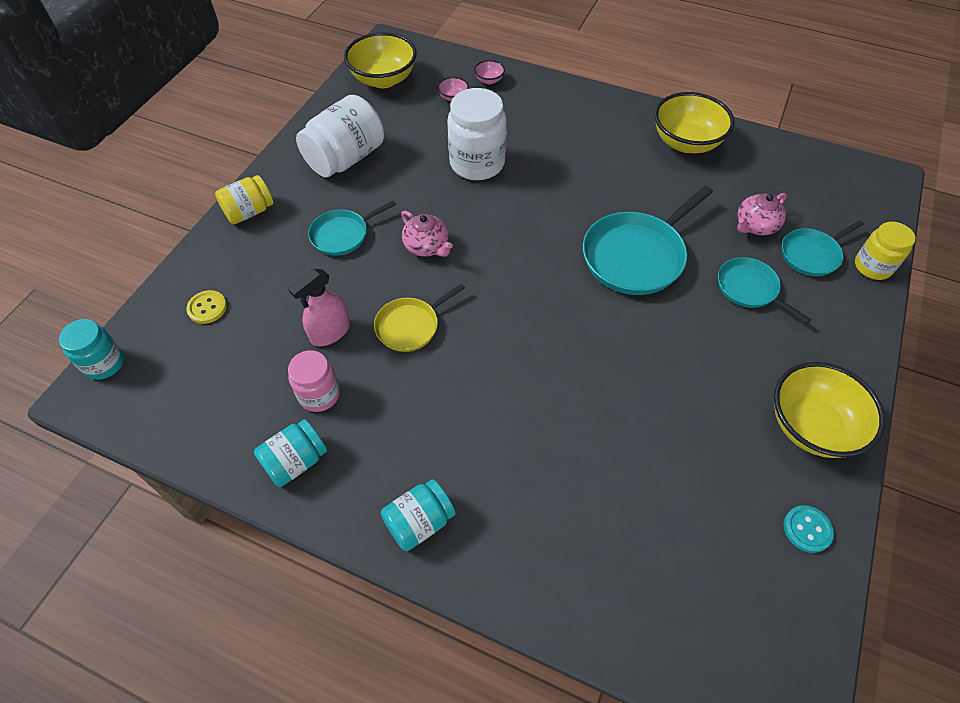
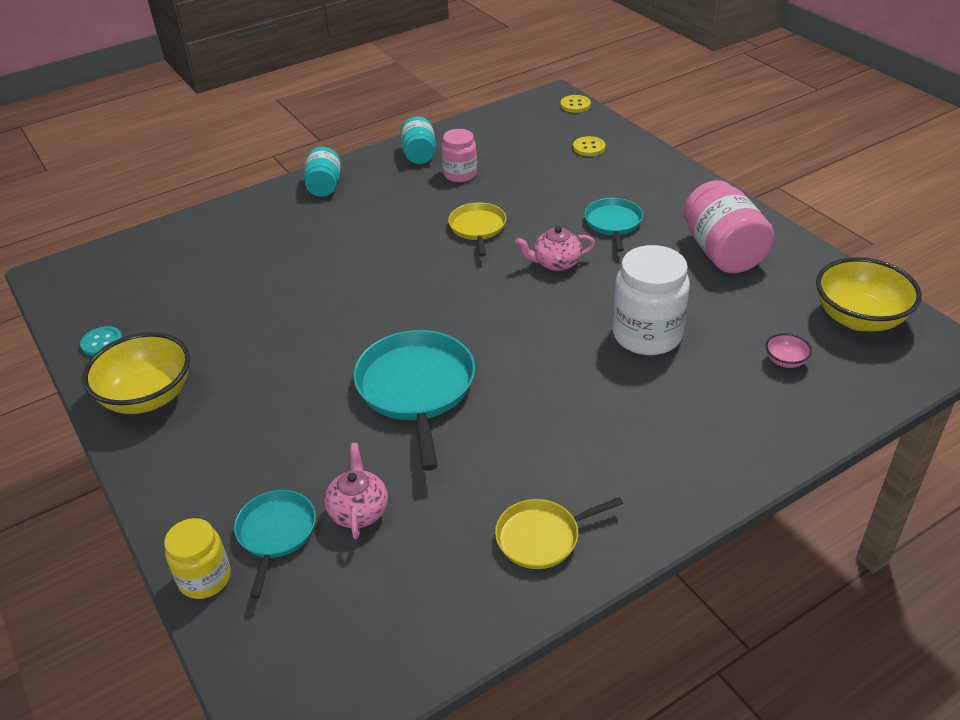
camera: 125 degrees right, 15 degrees down
turquoise jar [59,319,124,380] -> yellow button [560,95,591,113]
yellow jar [215,175,273,224] -> none
pink spray bottle [288,269,350,346] -> none
white jar [296,95,384,177] -> pink jar [684,180,774,273]
pink bowl [474,60,505,84] -> none
yellow bowl [654,92,735,153] -> yellow pan [495,497,623,569]
turquoise pan [718,257,812,324] -> none

